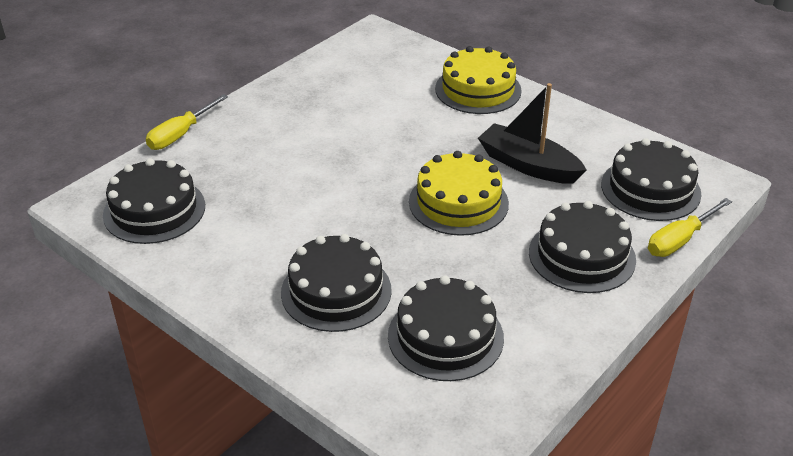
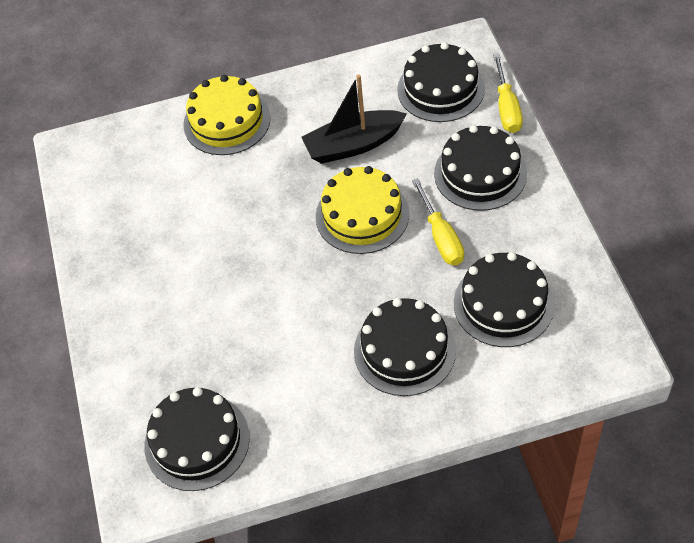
camera: 50 degrees left, 15 degrees up
yellow screwdriver [146,94,228,150] -> yellow screwdriver moved to [412,178,464,265]

